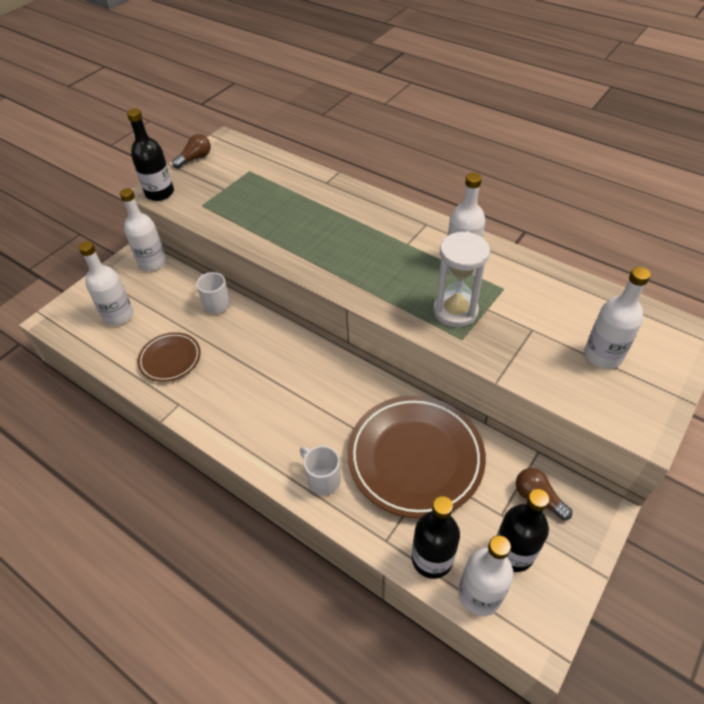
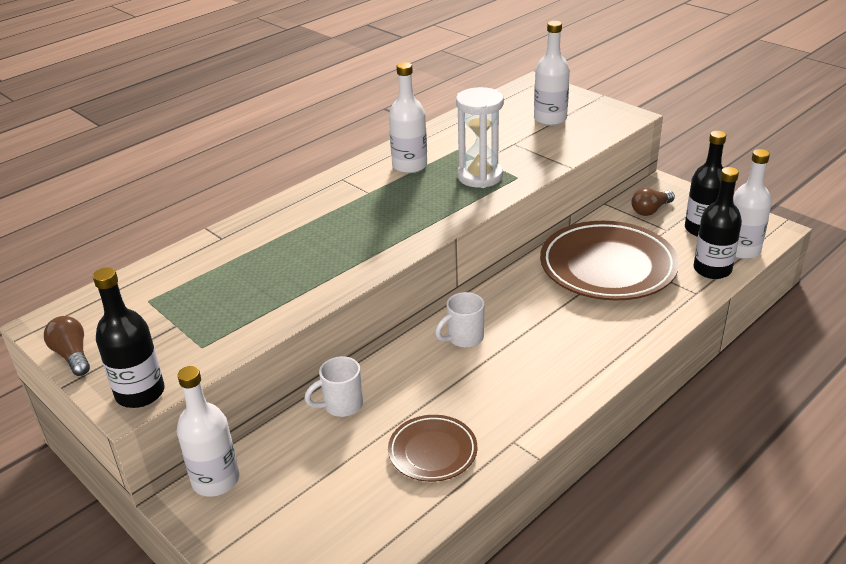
camera: 80 degrees left, 15 degrees down
white bottle [78,241,134,326] -> none
white mug [300,446,341,495] -> white mug moved to [435,292,485,348]

